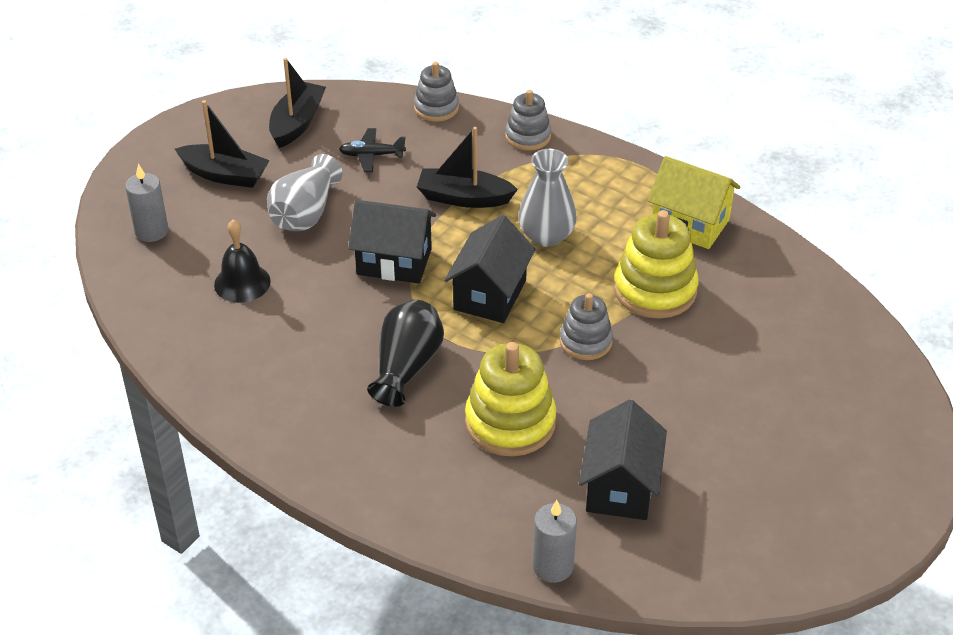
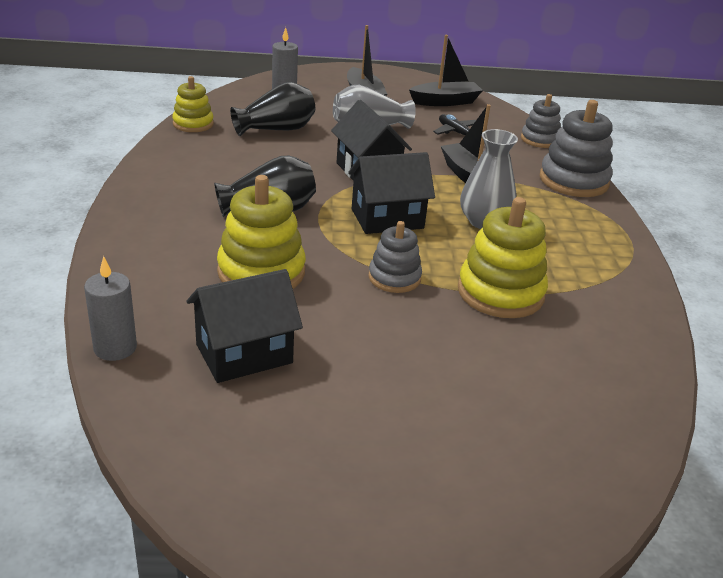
camera: 50 degrees right, 10 degrees down
black bell [214,220,271,303] -> black vase [230,82,315,136]
grey stacking toy [505,90,551,151] -> grey stacking toy [540,100,613,197], size x1.63
yellow house [648,156,741,249] -> none
none -> yellow stacking toy [172,76,214,132]

